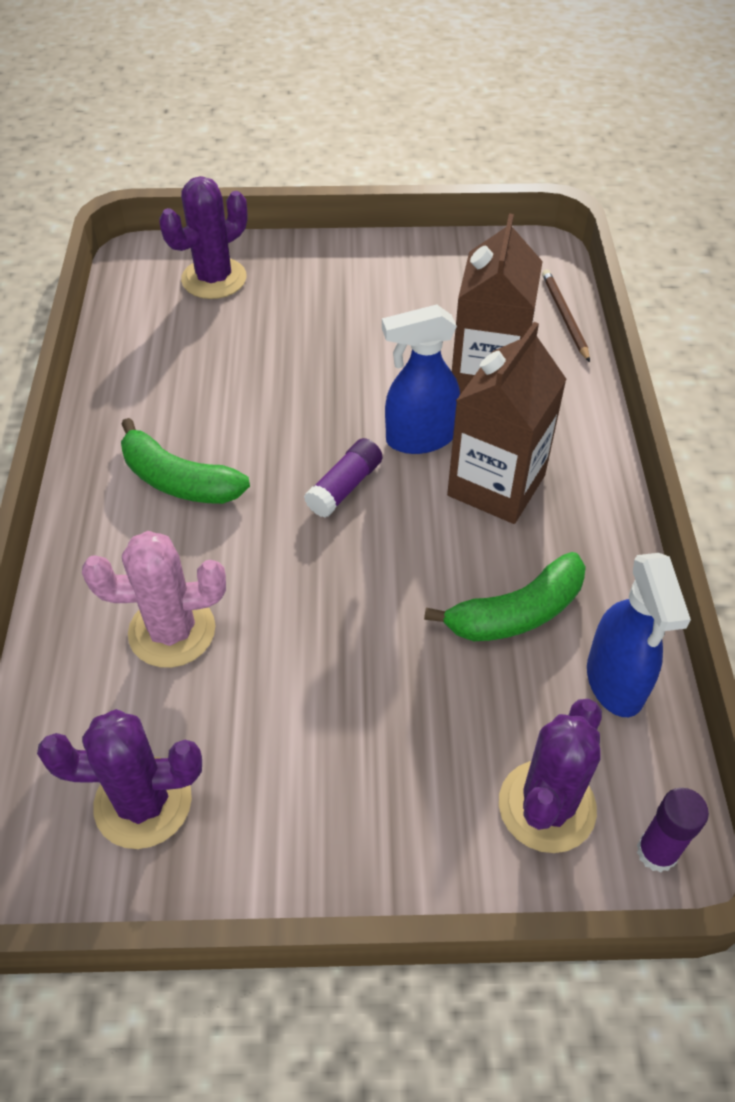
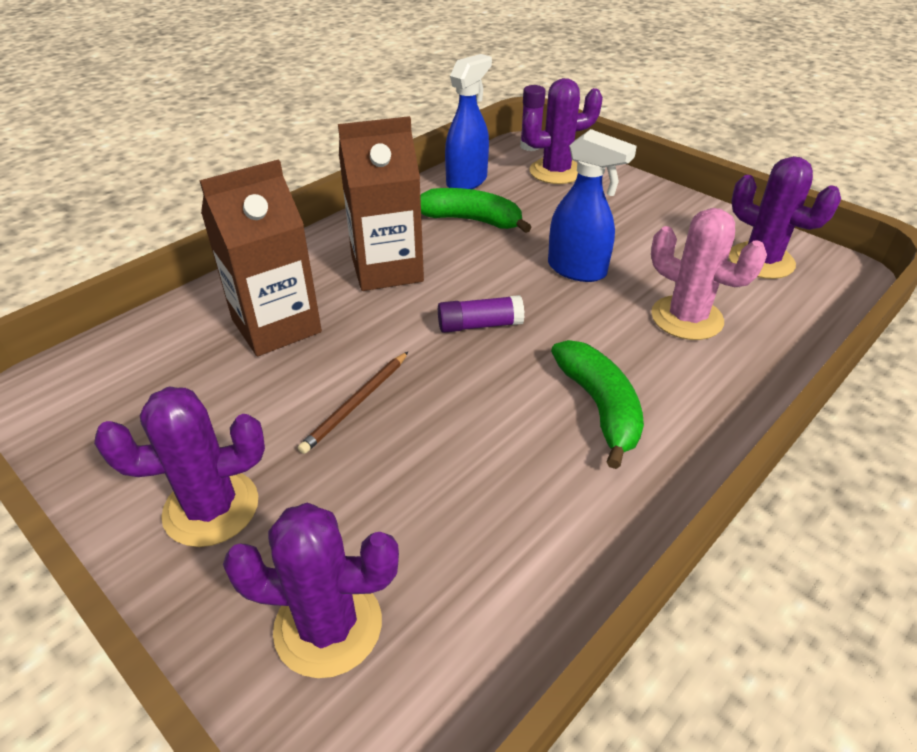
camera: 135 degrees left, 10 degrees down
blue spray bottle [382,304,460,454] -> blue spray bottle moved to [548,129,637,282]
brown pencil [542,269,590,362] -> brown pencil moved to [298,352,408,454]
none -> purple cactus [94,387,265,547]

